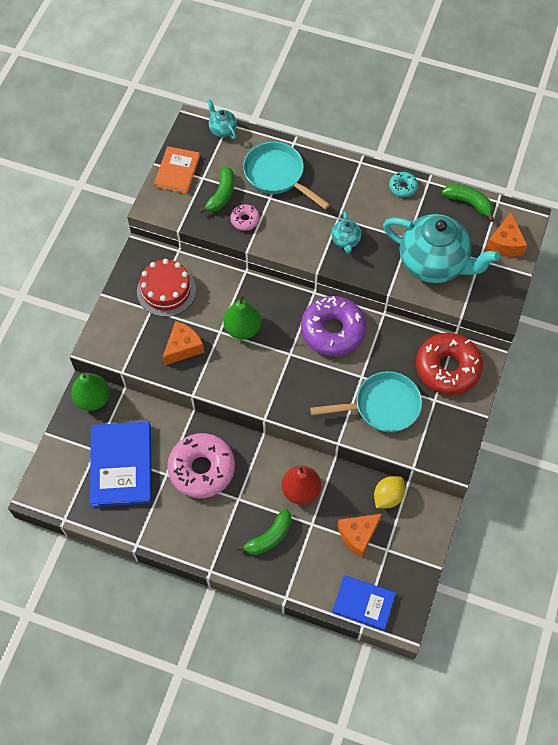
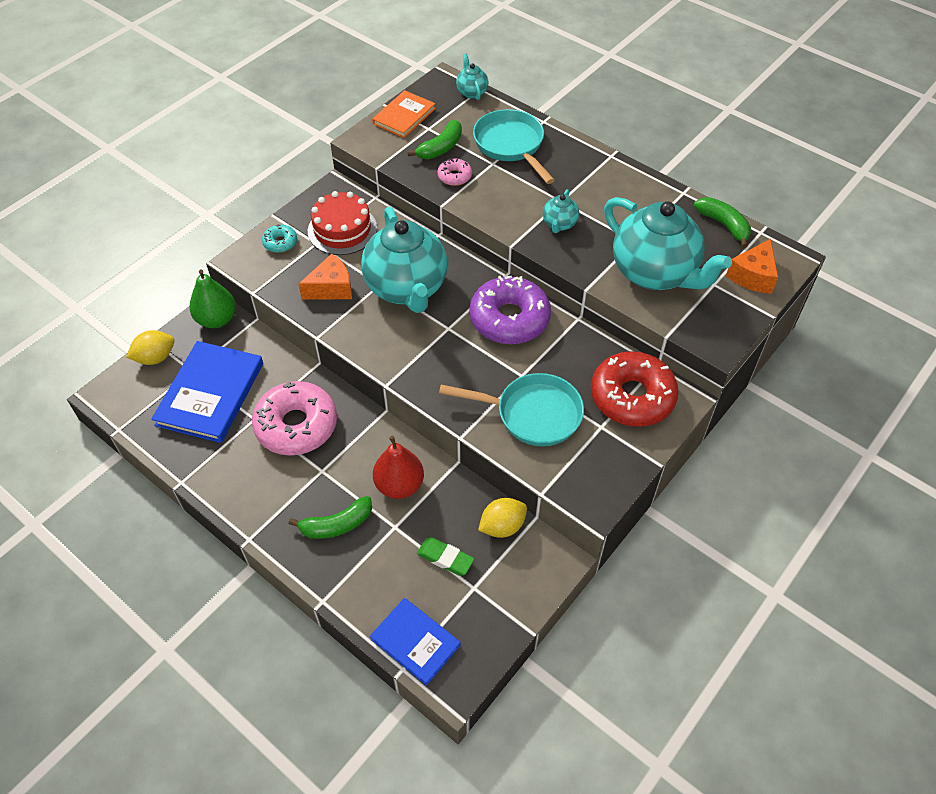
camera: 20 degrees right, 10 degrees down
green pear [223,294,261,339] -> turquoise teapot [361,207,448,313]
orange cheese [337,514,382,557] -> green eraser [417,537,474,576]
turquoise donut [389,172,418,197] -> turquoise donut moved to [262,224,297,253]
none -> yellow lemon [126,330,174,365]

